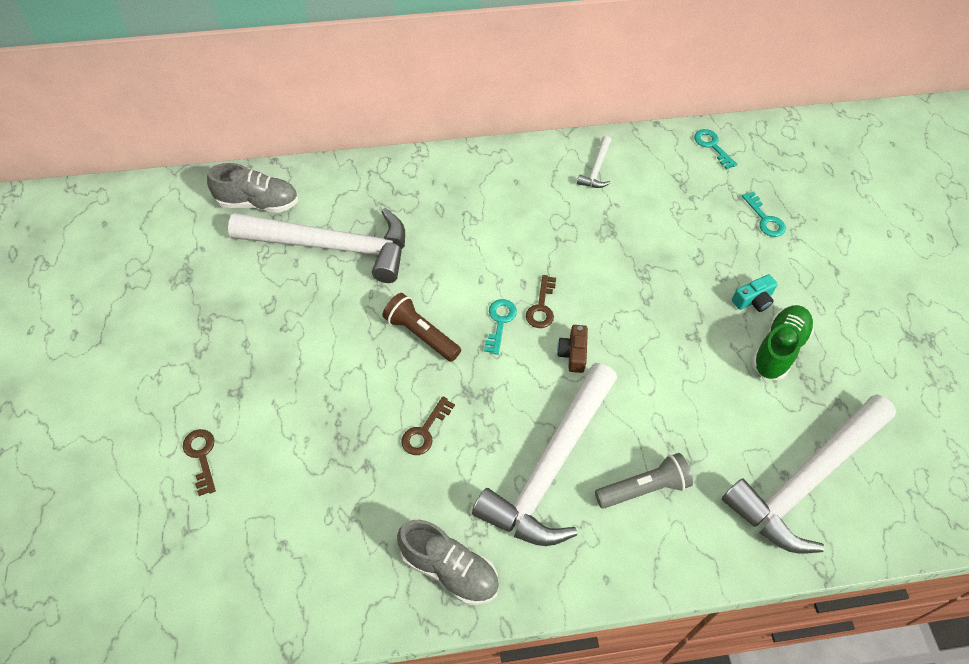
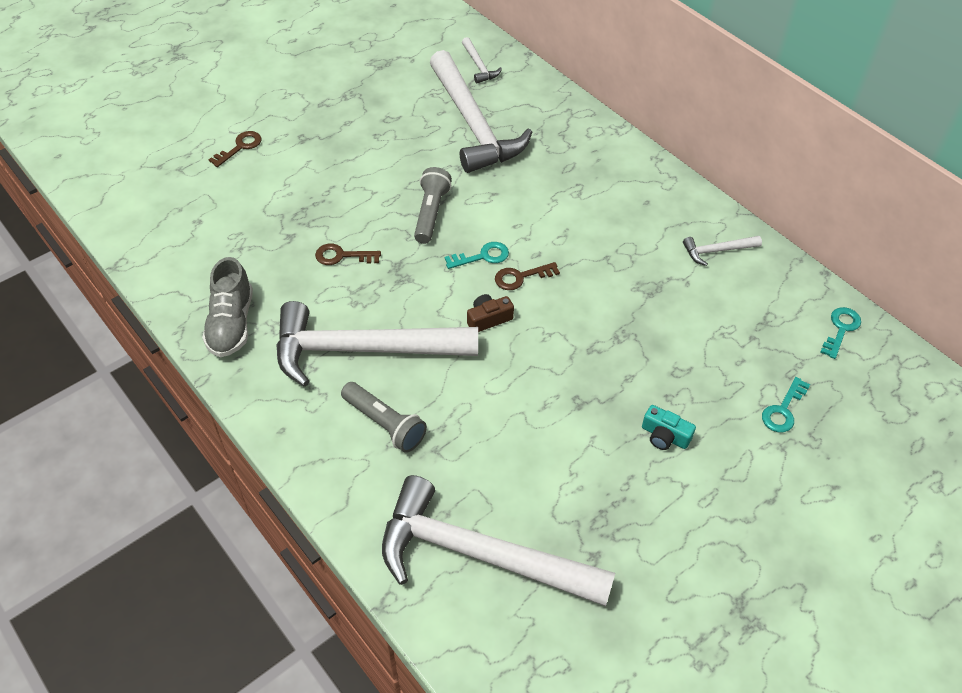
camera: 60 degrees right, 5 degrees down
grey shoe [207,163,298,213] -> white hammer [462,37,502,83]
brown flashlight [383,293,461,362] -> grey flashlight [414,167,452,244]
green shoe [752,305,814,380] -> none

